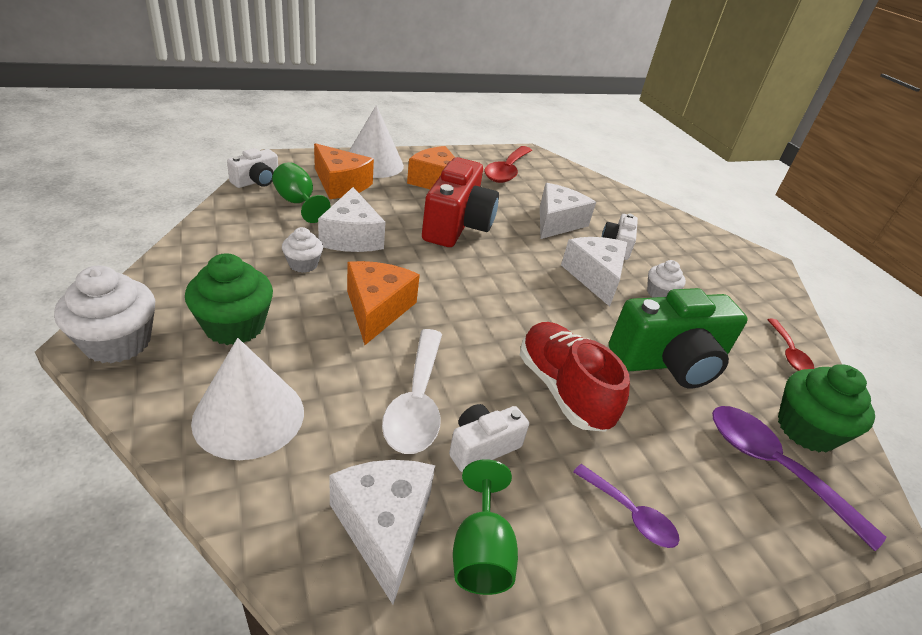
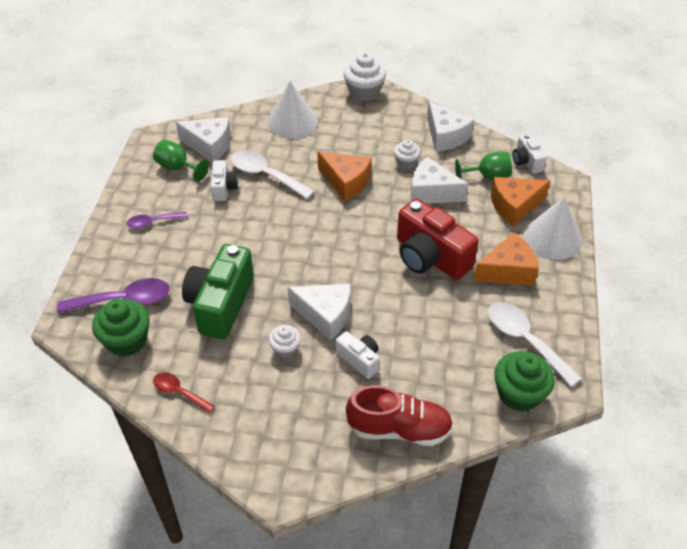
camera: 125 degrees right, 10 degrees up
green cupcake [185,253,273,345] -> green cupcake moved to [494,351,555,412]
red spoon [484,146,532,183] -> white spoon [488,302,582,387]
red shoe [520,322,630,432] -> red shoe moved to [346,385,453,446]
white cheese [540,183,596,239] -> white cheese moved to [427,101,474,152]

